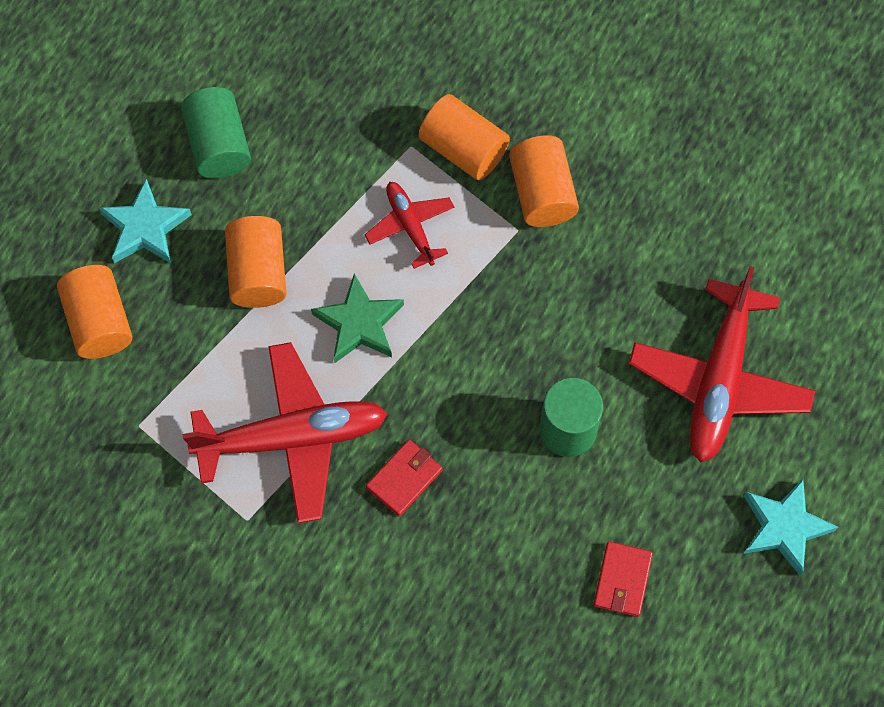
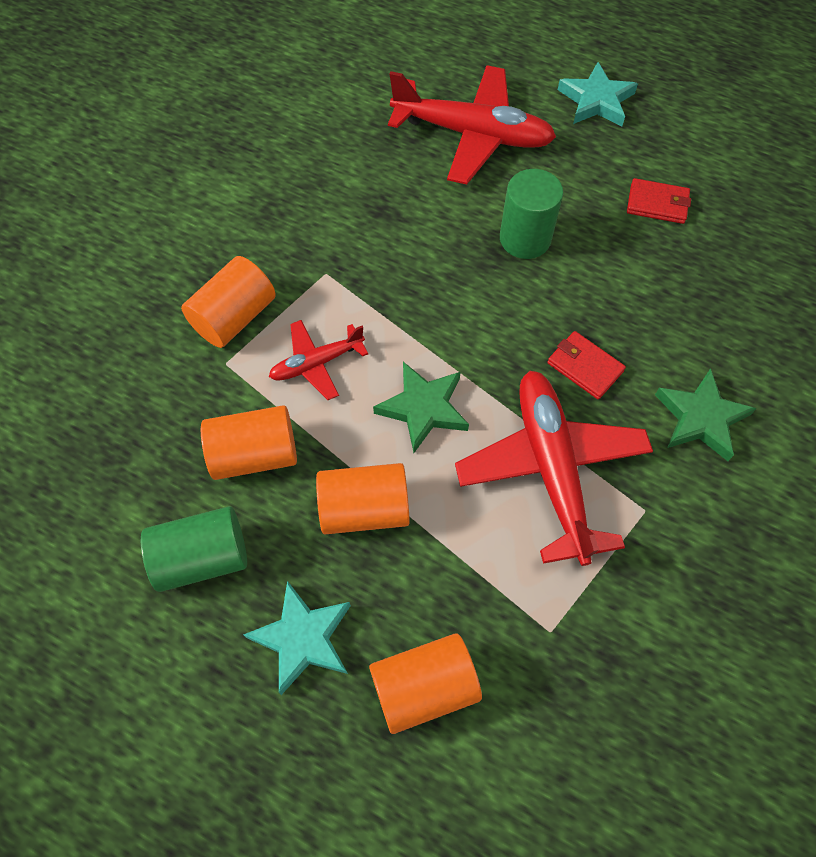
camera: 90 degrees left, 5 degrees down
orange cylinder [509,135,579,227] -> orange cylinder moved to [201,405,297,480]
none -> green star [655,368,757,461]

